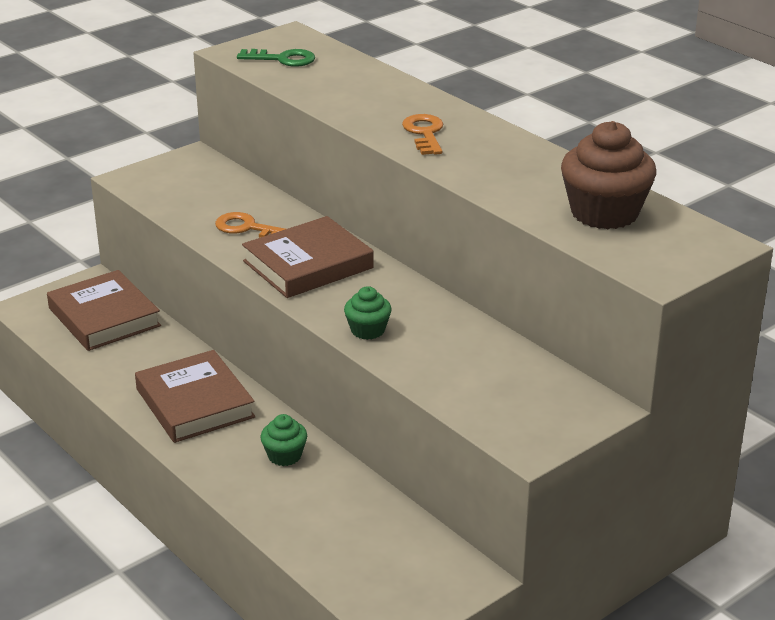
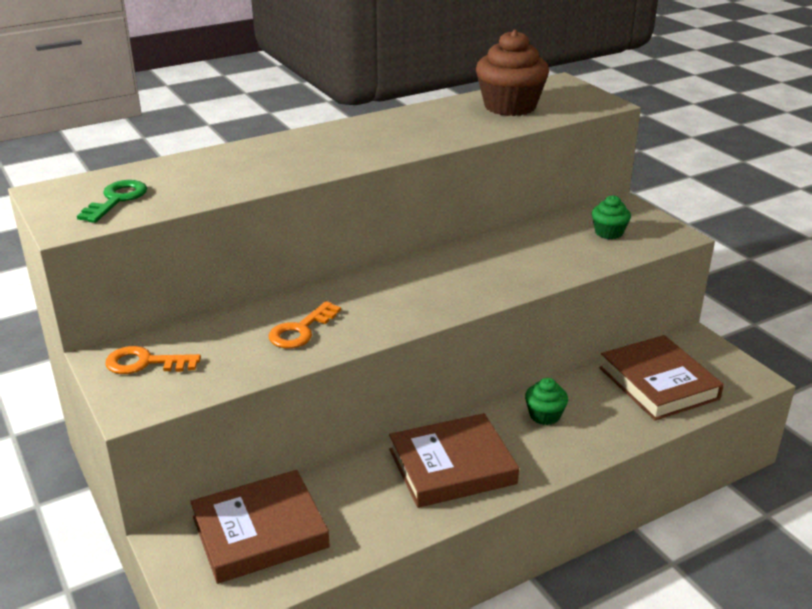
camera: 80 degrees left, 0 degrees up
brown book [242,216,374,298] -> brown book moved to [599,335,724,421]
green cupcake [344,286,392,340] -> green cupcake moved to [592,195,631,239]
orange key [402,114,443,155] -> orange key moved to [105,346,201,374]

